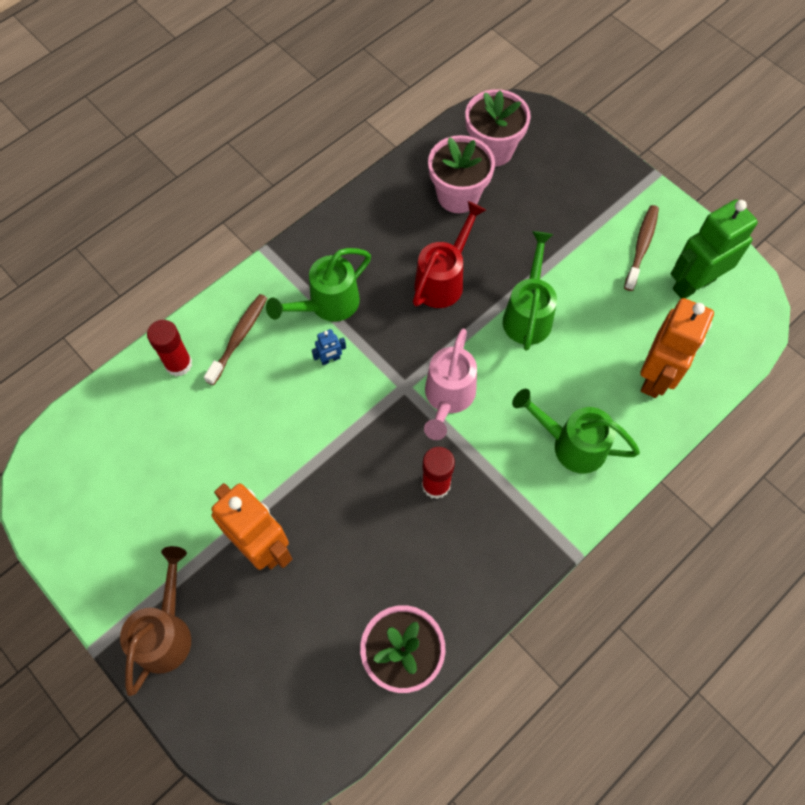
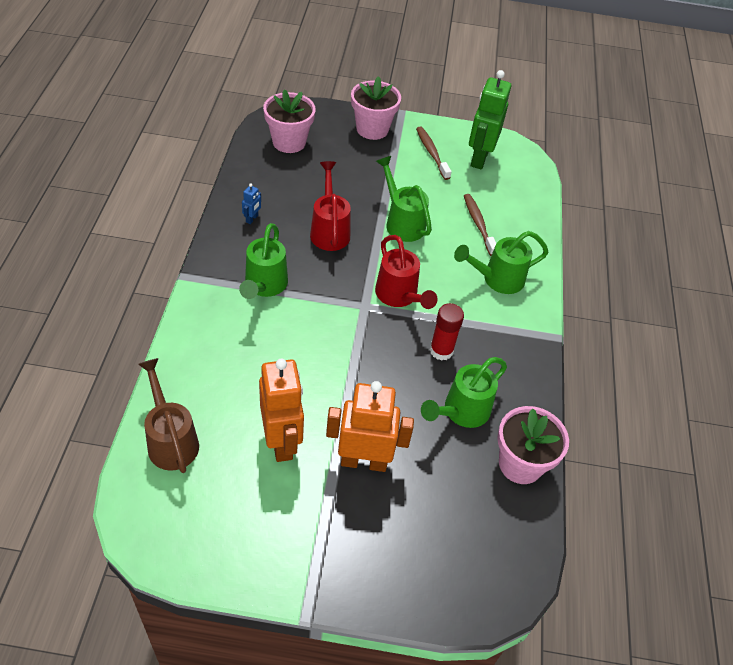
camera: 45 degrees left, 15 degrees down
brown watering can [120,546,191,696] -> brown watering can moved to [138,358,199,473]
red glue stick [147,320,192,376] -> none
brown toothbrush [204,294,267,385] -> brown toothbrush moved to [464,194,496,256]
blue robot [312,329,346,365] -> blue robot moved to [242,183,261,224]
pink watering can [424,329,477,440] -> red watering can [375,235,438,309]
pink flower pot [428,135,495,213] -> pink flower pot moved to [351,76,401,140]
orange robot [640,298,714,398] -> orange robot moved to [259,359,304,462]
none -> green watering can [421,357,507,428]

